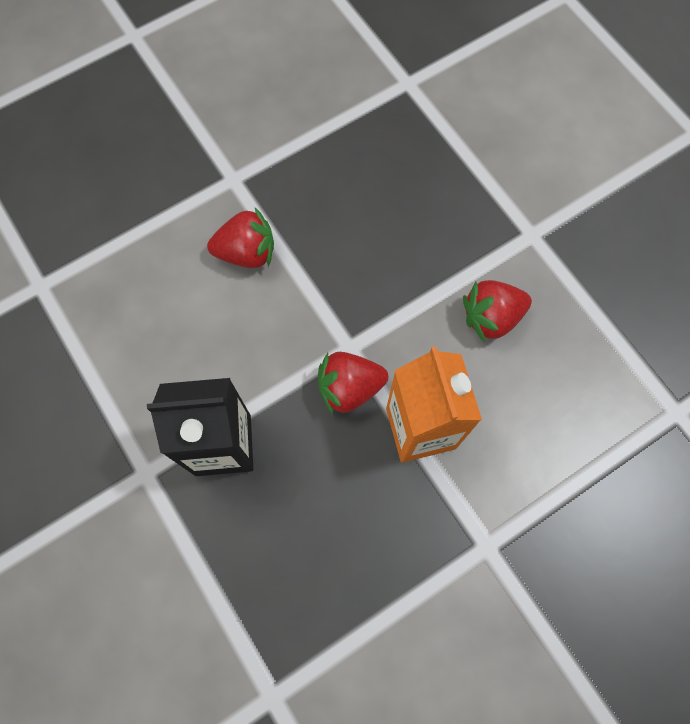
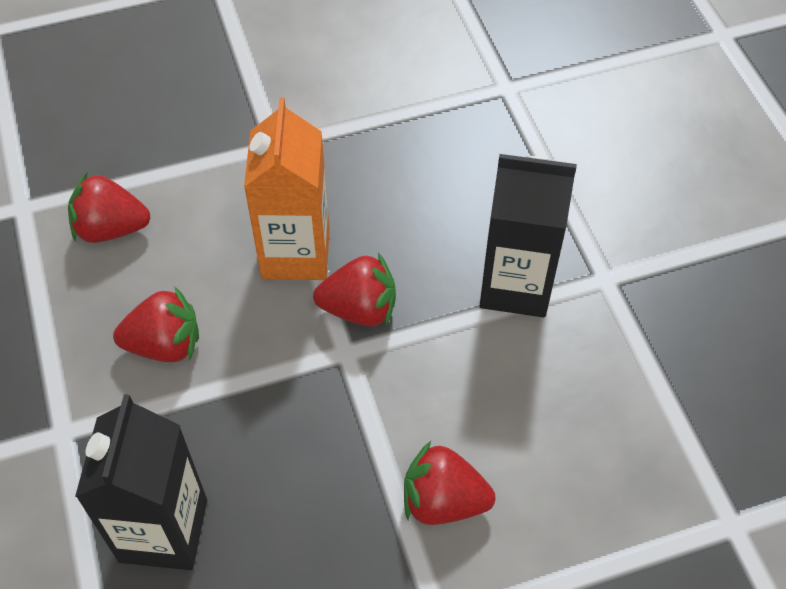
camera: 165 degrees left, 15 degrees down
none -> red strawberry [68,172,150,243]
none -> black carton [75,394,207,570]

